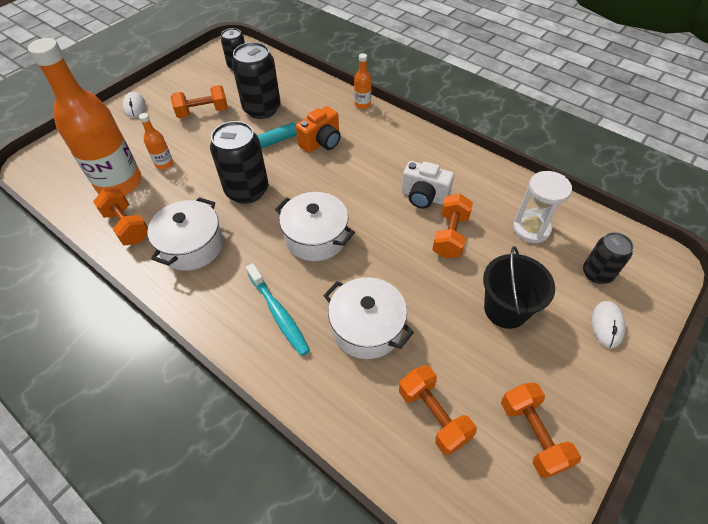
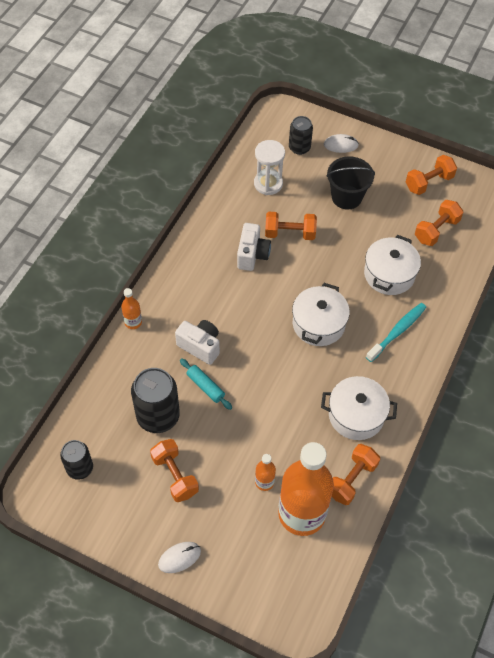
camera: 105 degrees left, 5 degrees up
black can [210,121,268,204] -> none
orange camera [296,106,341,153] -> white camera [175,320,220,365]

